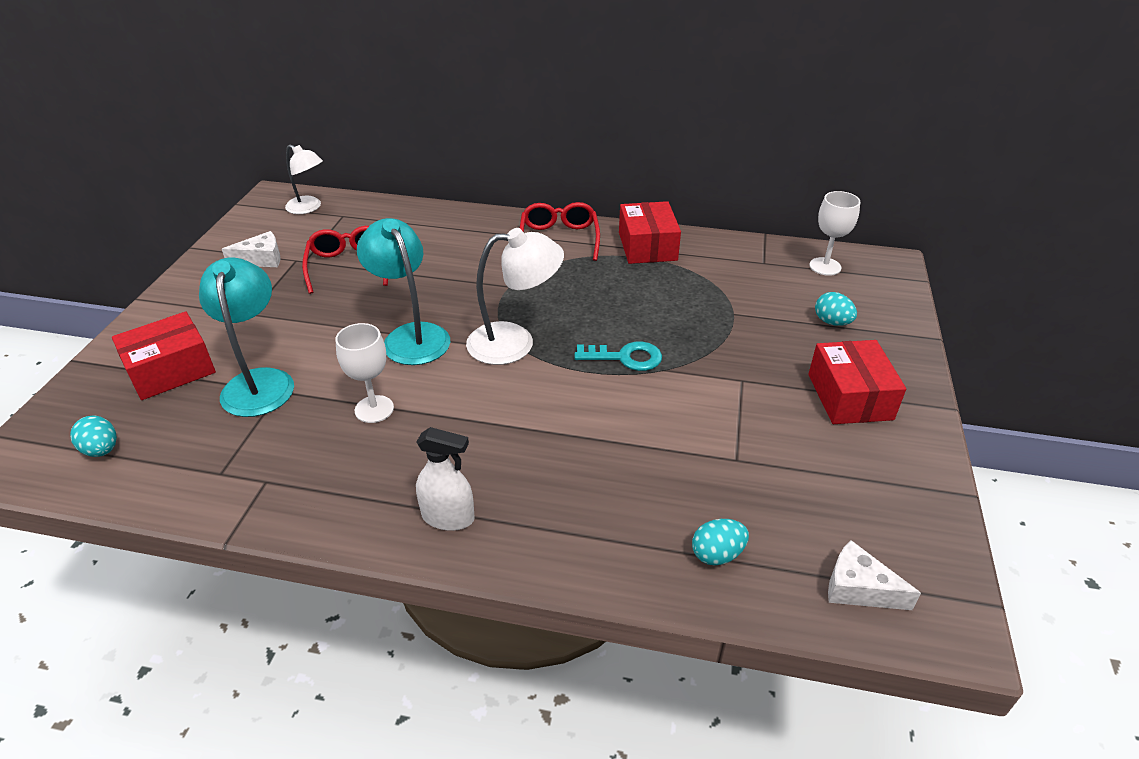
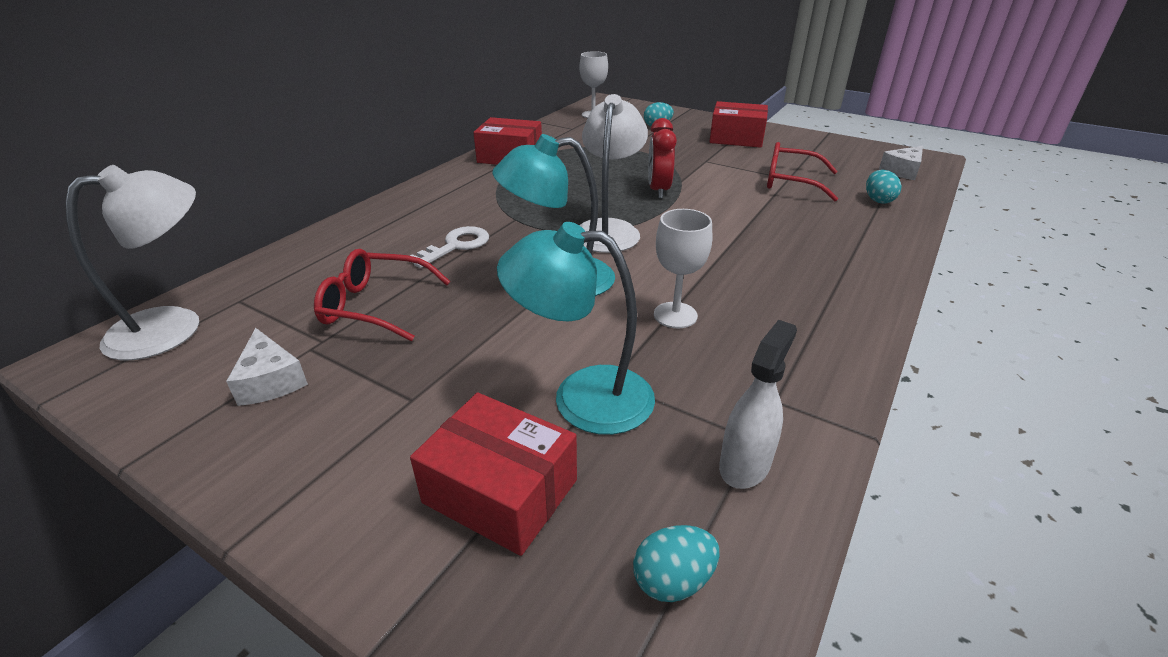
camera: 70 degrees left, 5 degrees down
red box [112,312,216,400] -> red box turned 45 degrees counterclockwise [410,392,577,556]
white cheese [222,231,281,267] -> white cheese turned 150 degrees clockwise [226,328,308,406]
white lamp [285,144,323,214] -> white lamp [66,165,199,360], size x1.52
white spray bottle [416,427,475,531] -> white spray bottle moved to [719,320,797,489]
red glasses [520,202,600,261] -> red glasses moved to [767,142,838,201]
turquoise key [574,342,662,371] -> red clock [648,118,677,199]
none -> white key [410,226,489,268]

